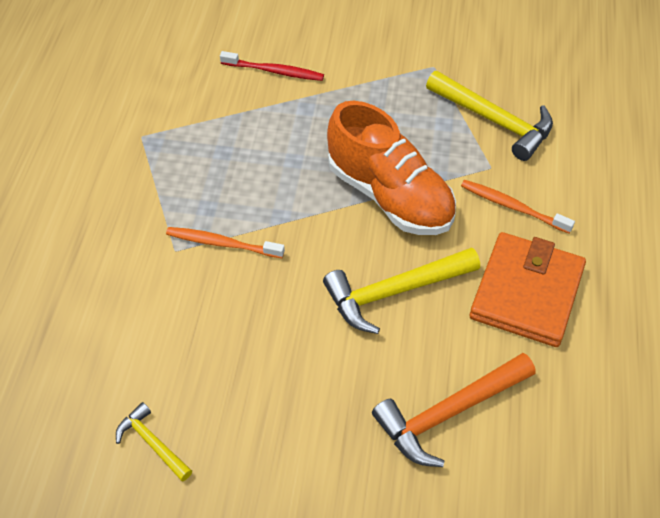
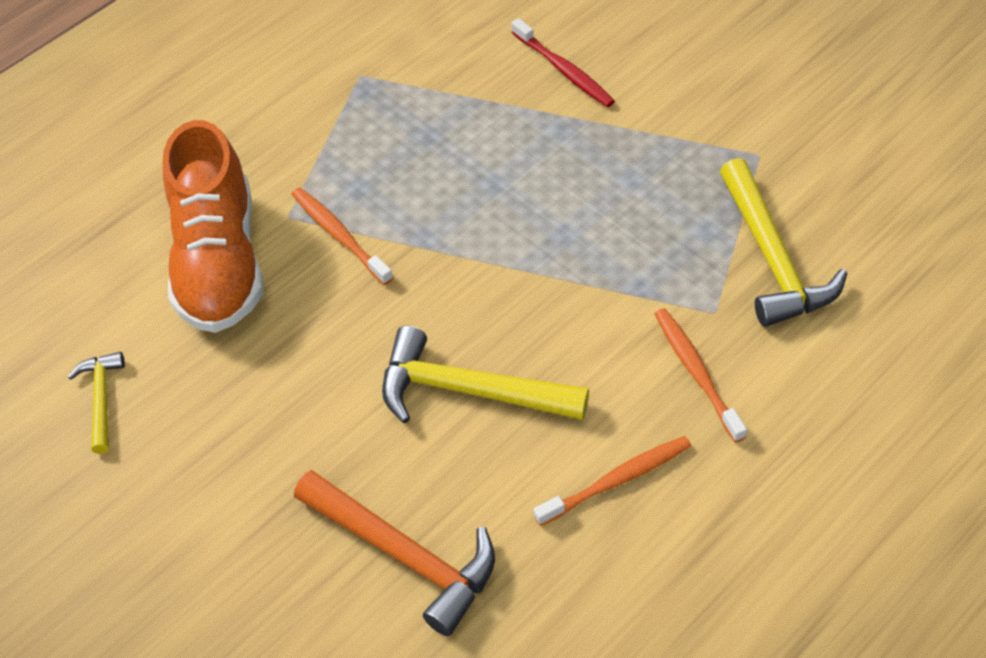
camera: 40 degrees right, 0 degrees up
orange shoe [327,101,456,235] -> orange shoe moved to [163,120,263,333]
orange hammer [372,353,536,467] -> orange hammer turned 150 degrees counterclockwise [294,470,495,636]
orange wallet [470,232,586,347] -> orange toothbrush [534,436,691,526]

